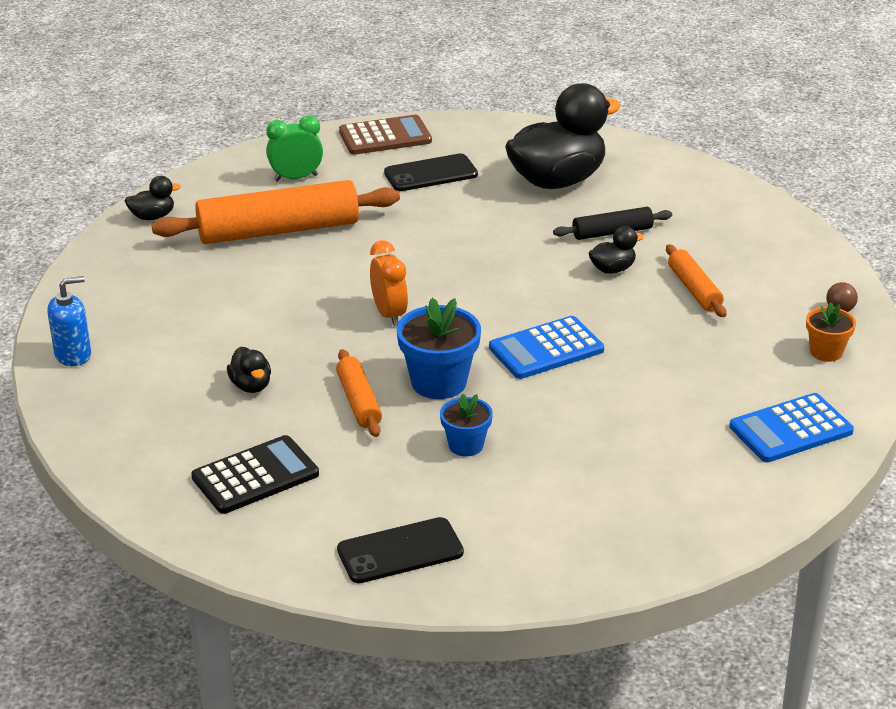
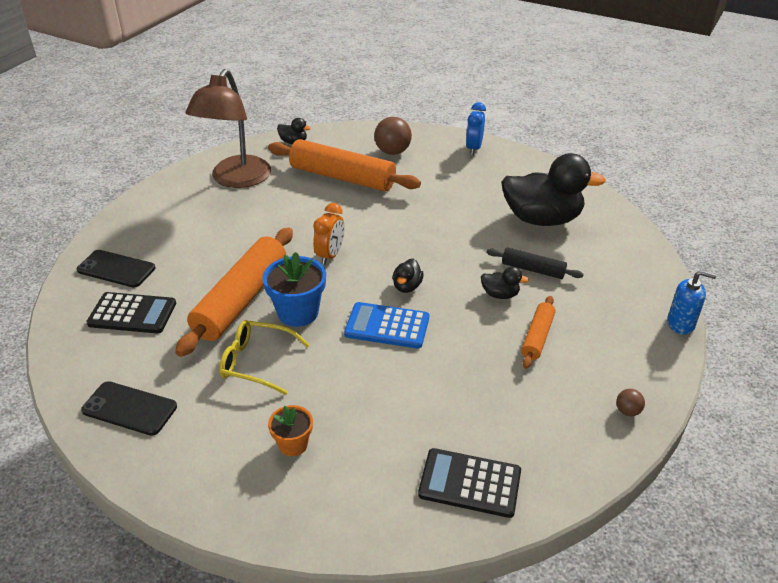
camera: 40 degrees right, 5 degrees up
blue soap dispenser [48,276,91,366] -> blue soap dispenser moved to [667,270,717,335]
black duck [227,347,271,393] -> black duck moved to [393,258,424,293]
green clock [266,116,323,182] -> brown ball [374,117,412,155]
orange rolling pin [336,349,382,437] -> orange rolling pin [175,227,293,357], size x1.99
brown calculator [339,115,432,155] -> blue clock [466,102,486,155]
black phone [384,153,478,191] -> black phone moved to [77,250,155,288]
blue flower pot [440,394,493,456] -> yellow glasses [219,320,310,395]
blue calculator [729,393,854,462] -> black calculator [418,448,521,518]
orange flower pot [806,302,856,362] -> orange flower pot moved to [268,405,313,456]
none -> brown lamp [185,69,271,188]

